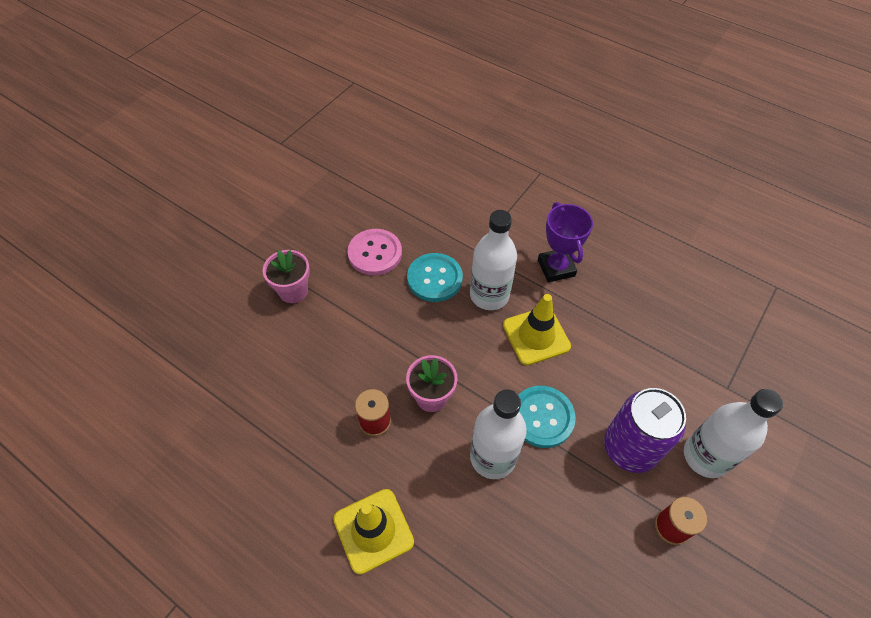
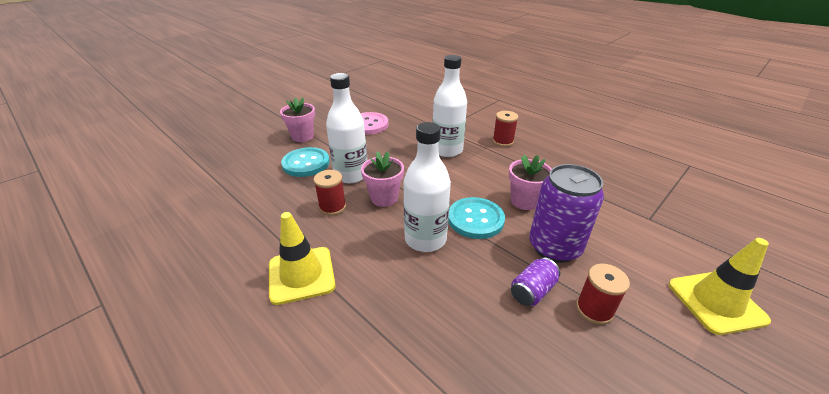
camera: 10 degrees right, 20 degrees down
turquoise button [407,253,463,302] -> turquoise button moved to [281,147,330,177]
yellow traffic cone [503,294,571,365] -> yellow traffic cone moved to [669,238,771,335]
purple trophy [538,202,593,283] -> red spool [493,111,518,147]
white bottle [684,389,783,478] -> white bottle moved to [326,73,367,184]
none -> pink flower pot [509,155,552,210]
none -> purple can [511,257,560,306]

